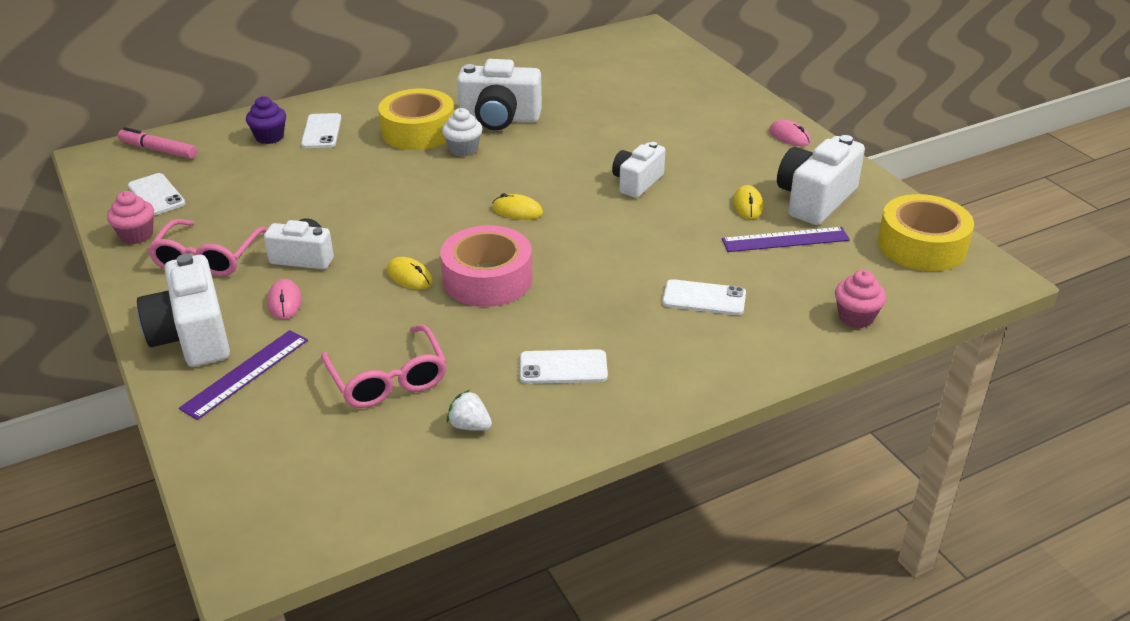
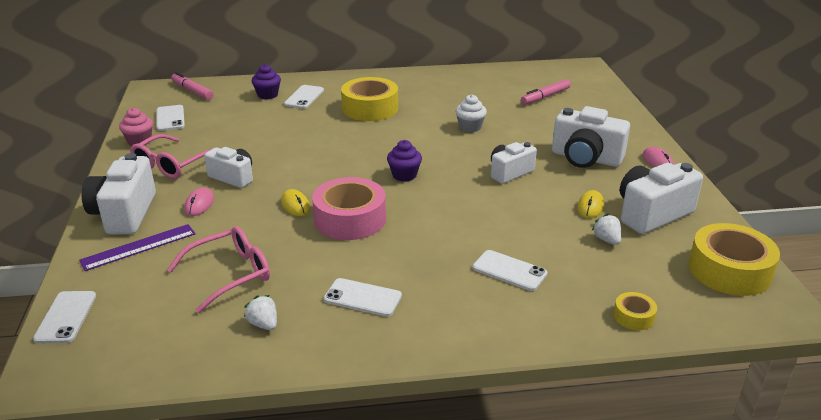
camera: 20 degrees right, 5 degrees down
pink glasses [321,325,447,408] -> pink glasses turned 120 degrees counterclockwise [167,226,270,313]
white cupcake [442,108,483,157] -> white cupcake moved to [455,94,487,132]
white camera [457,59,542,130] -> white camera moved to [552,106,630,168]
yellow mouse [492,193,543,220] -> purple cupcake [387,140,422,182]
purple ruler [722,227,850,252] -> white strawberry [592,214,622,245]
pink cupcake [835,270,886,328] -> yellow tape [613,292,657,330]
none -> white phone [33,291,96,344]
none -> pink marker [521,79,571,105]

